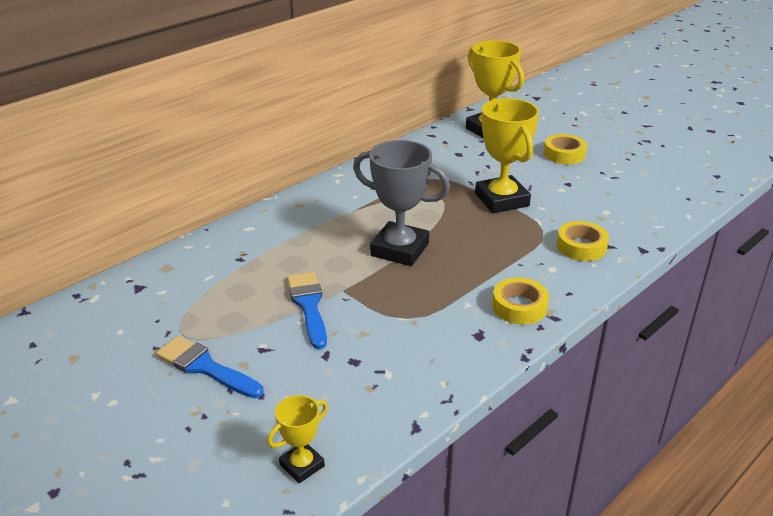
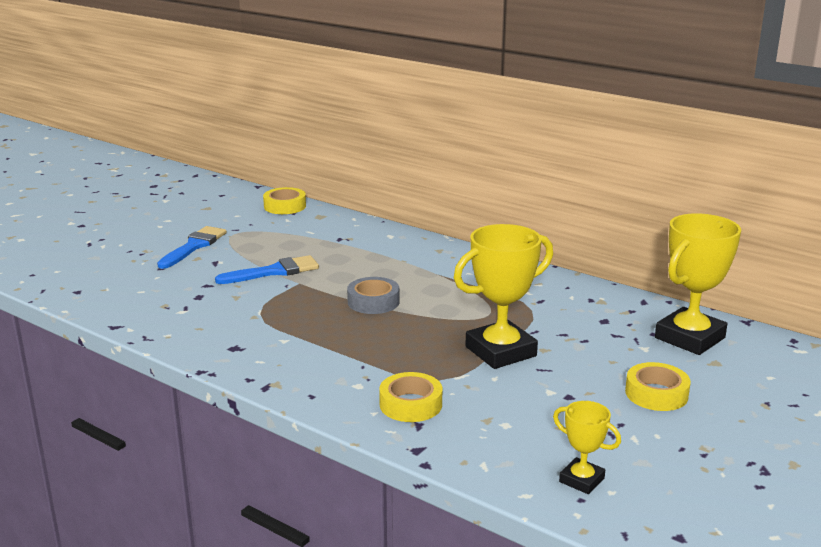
camera: 80 degrees right, 10 degrees down
yellow trophy [267,395,328,483] -> yellow trophy moved to [553,401,621,494]
grey trophy [353,140,450,266] -> grey tape [347,277,400,314]
yellow tape [492,277,549,325] -> yellow tape moved to [263,187,306,214]

